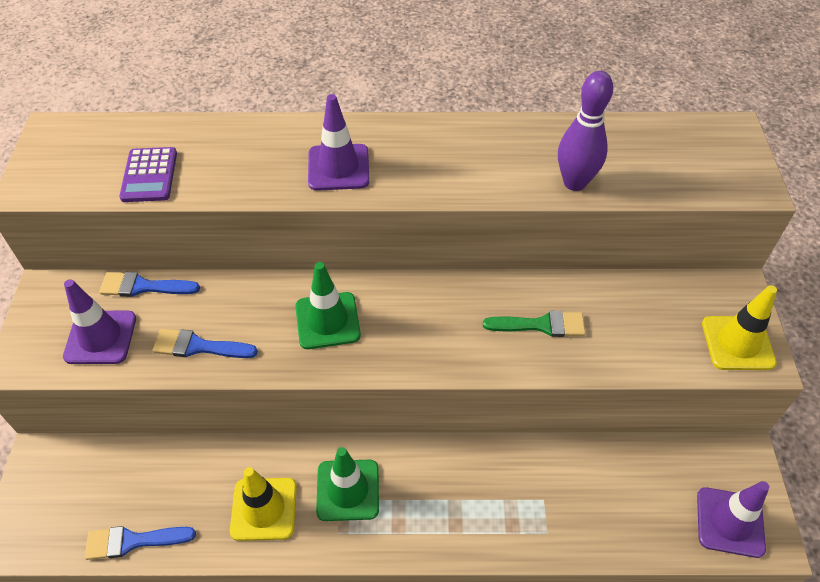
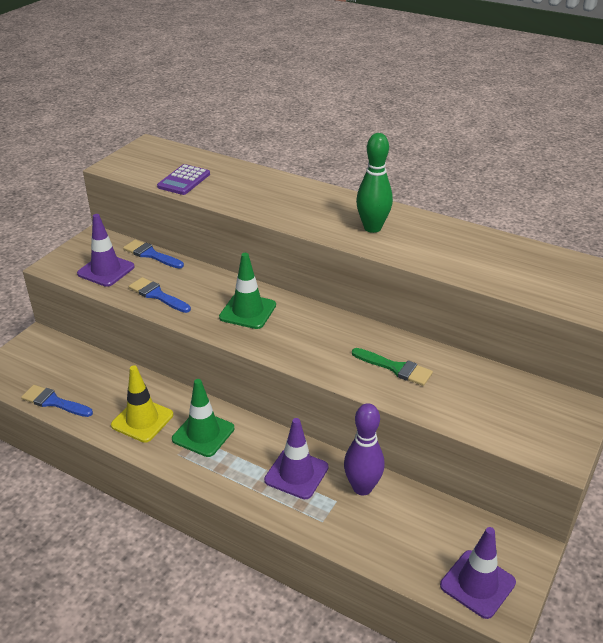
camera: 30 degrees right, 15 degrees down
purple traffic cone [308,94,370,191] -> purple traffic cone moved to [264,418,328,499]
purple bowling pin [558,71,613,191] -> purple bowling pin moved to [344,403,385,496]
yellow traffic cone [702,285,777,370] -> none
none -> green bowling pin [356,133,393,233]

